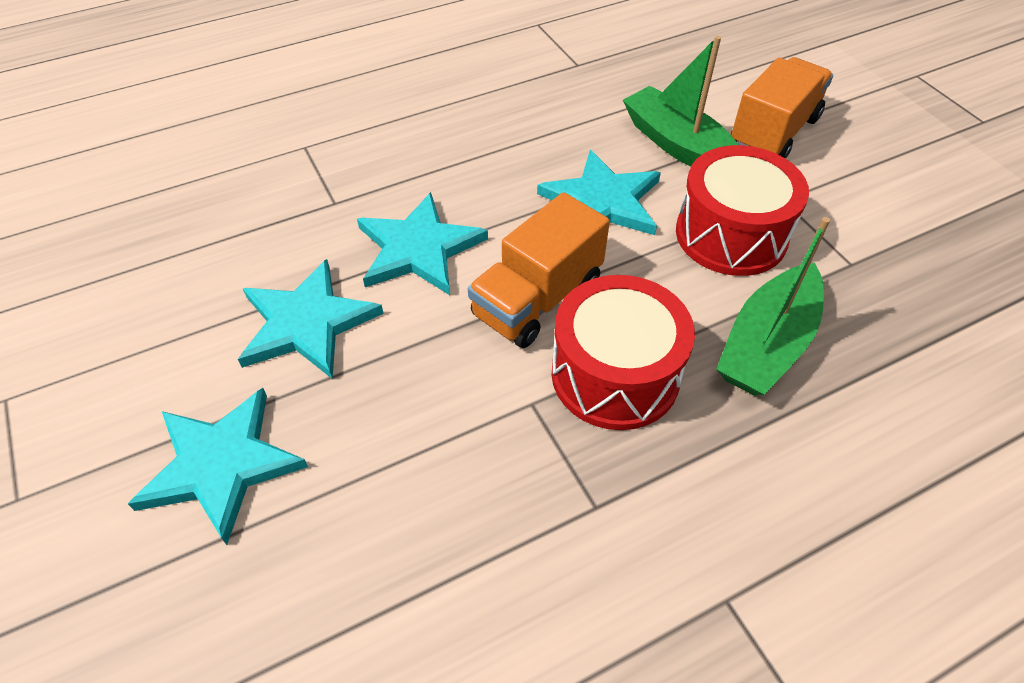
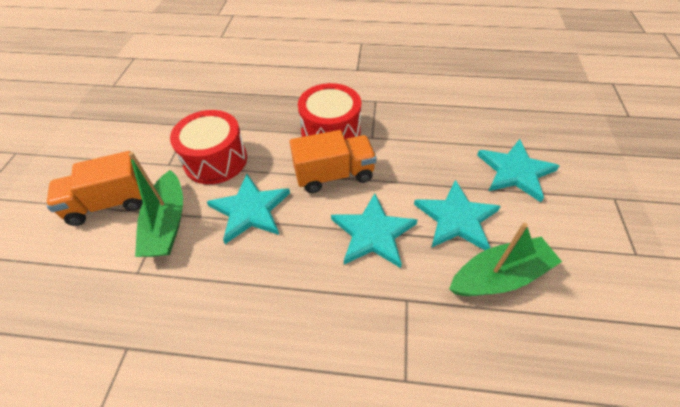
camera: 145 degrees left, 0 degrees up
green boat [716,217,830,396] -> green boat moved to [449,223,562,296]

